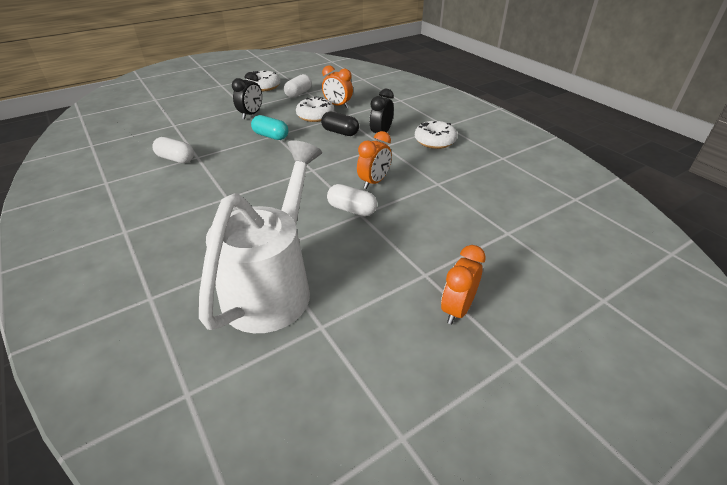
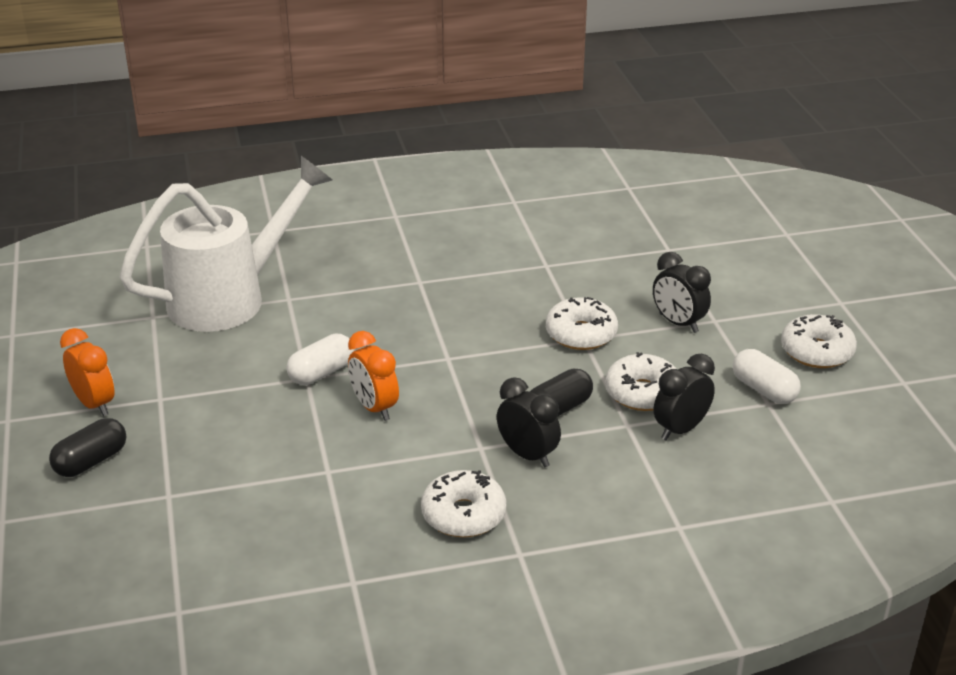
camera: 110 degrees right, 5 degrees down
white capsule [152,137,194,163] -> none
white watering can [199,140,322,333] -> white watering can turned 75 degrees counterclockwise [119,156,332,332]
turquoise capsule [251,115,289,140] -> white donut [546,297,618,350]
orange clock [322,65,353,108] -> black clock [654,354,715,440]
none -> black capsule [49,418,126,477]

